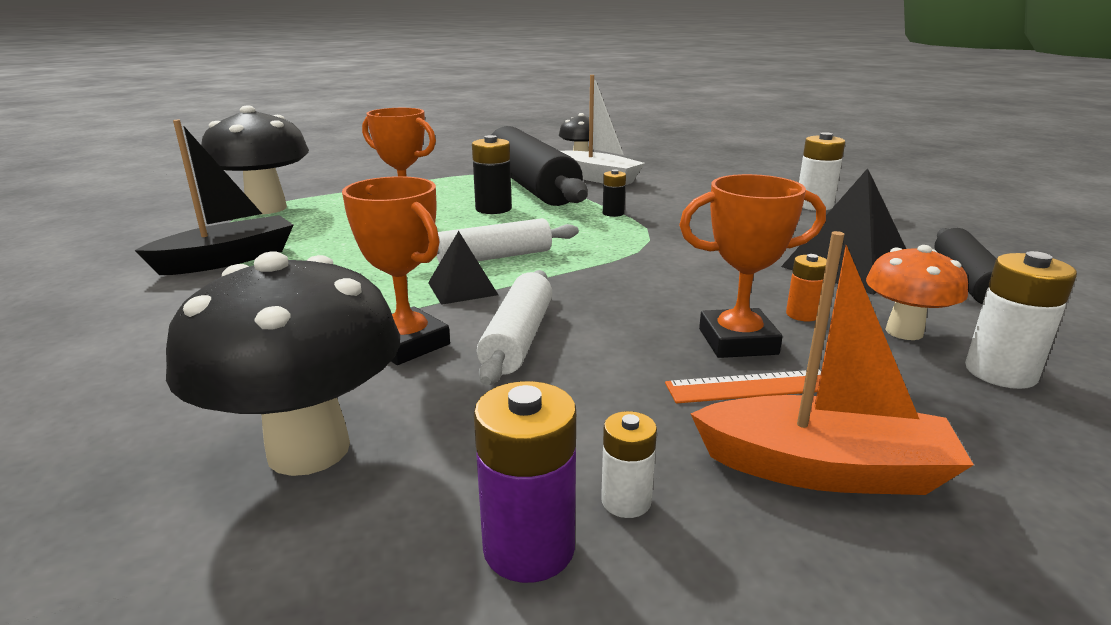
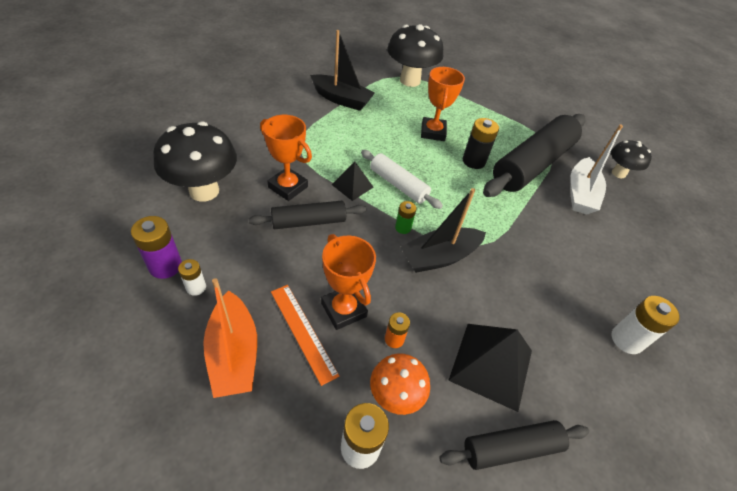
camera: 60 degrees right, 25 degrees up
orange trophy [342,176,450,365] -> orange trophy turned 75 degrees counterclockwise [260,115,312,201]
white rolling pin [477,270,553,386] -> black rolling pin [248,201,366,229]
black battery [603,170,626,217] -> none
none -> green battery [395,201,417,234]
none -> black boat [400,188,486,273]

